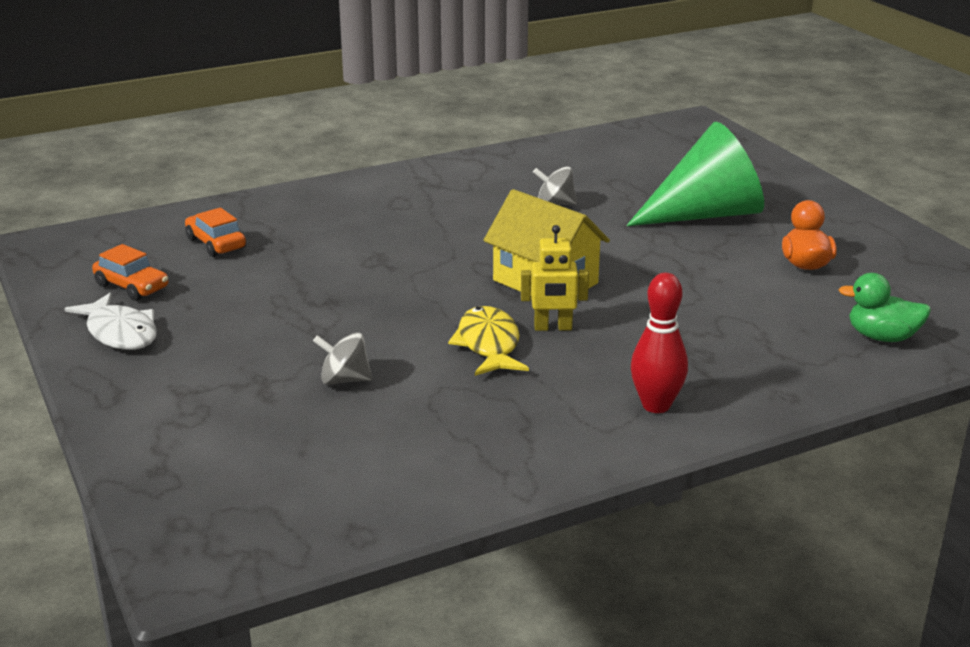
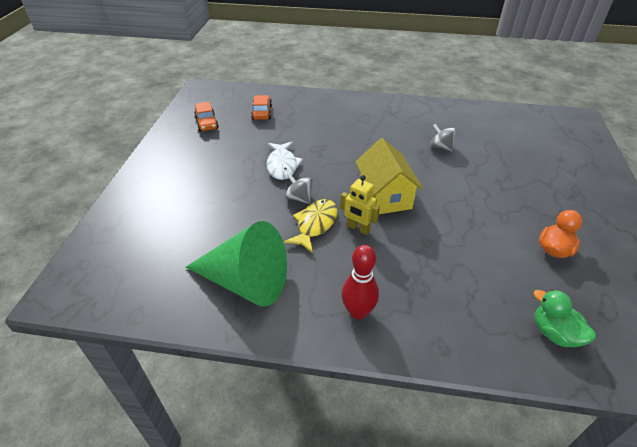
camera: 35 degrees right, 15 degrees up
white fish [65,293,157,350] -> white fish moved to [267,141,303,180]
grey spinning top [313,332,372,385] -> grey spinning top moved to [285,172,312,204]
green cone [626,122,764,226] -> green cone moved to [186,221,287,306]

